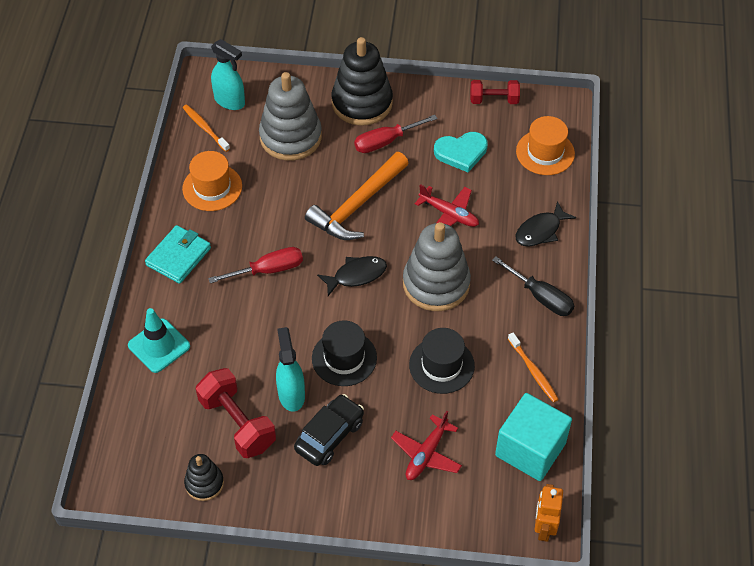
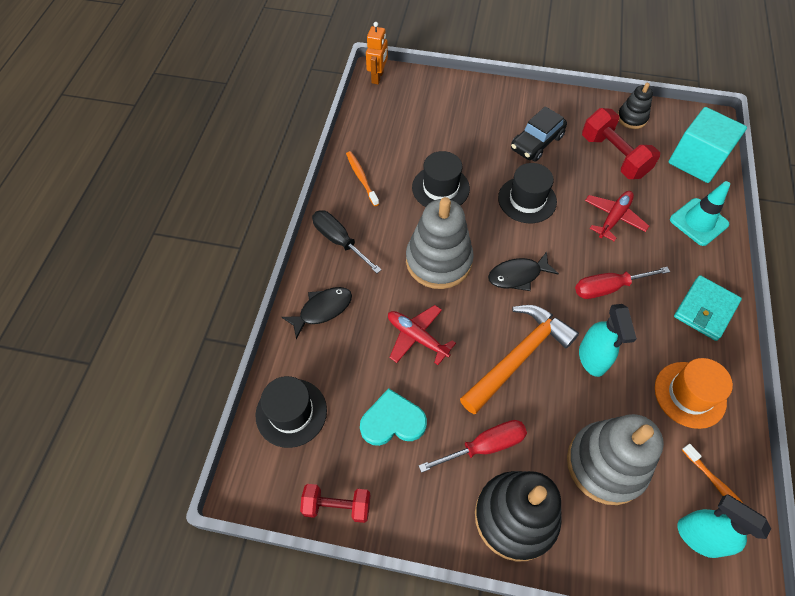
camera: 175 degrees left, 5 degrees up
turquoise spray bottle [276,327,305,412] -> turquoise spray bottle moved to [579,304,637,377]
red plane [391,411,462,480] -> red plane moved to [585,191,649,241]
turquoise cube [495,393,572,481] -> turquoise cube moved to [669,107,747,183]
orange hat [516,116,575,175] -> black hat [256,376,327,448]

